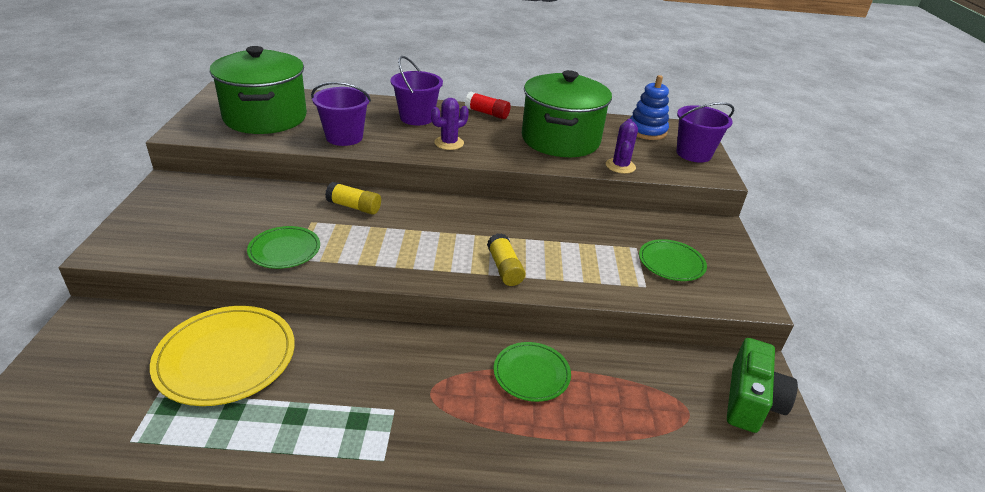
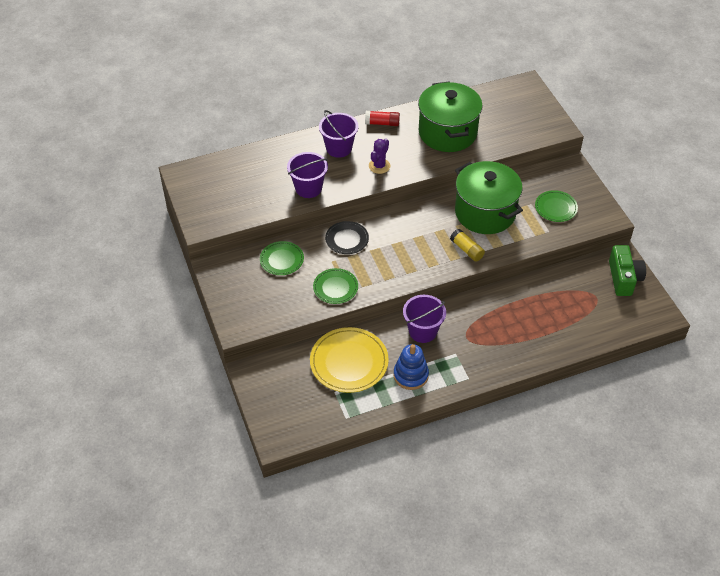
camera: 20 degrees left, 15 degrees up
green pot [210,46,307,134] -> green pot moved to [455,161,523,234]
yellow glue stick [325,182,381,215] -> black plate [325,221,369,254]
green plate [494,342,571,402] -> green plate moved to [260,241,304,275]
purple cactus [606,119,638,174] -> none
blue stacking toy [630,75,669,140] -> blue stacking toy moved to [393,344,429,390]
purple bucket [676,102,734,163] -> purple bucket moved to [403,295,446,343]

